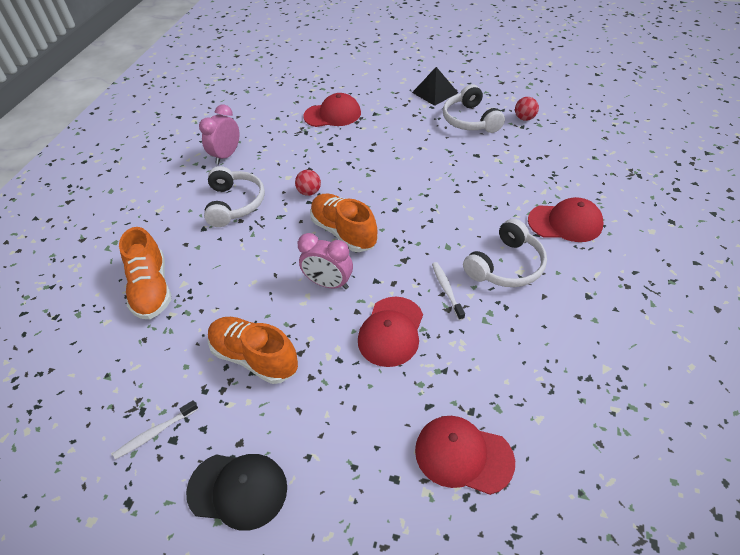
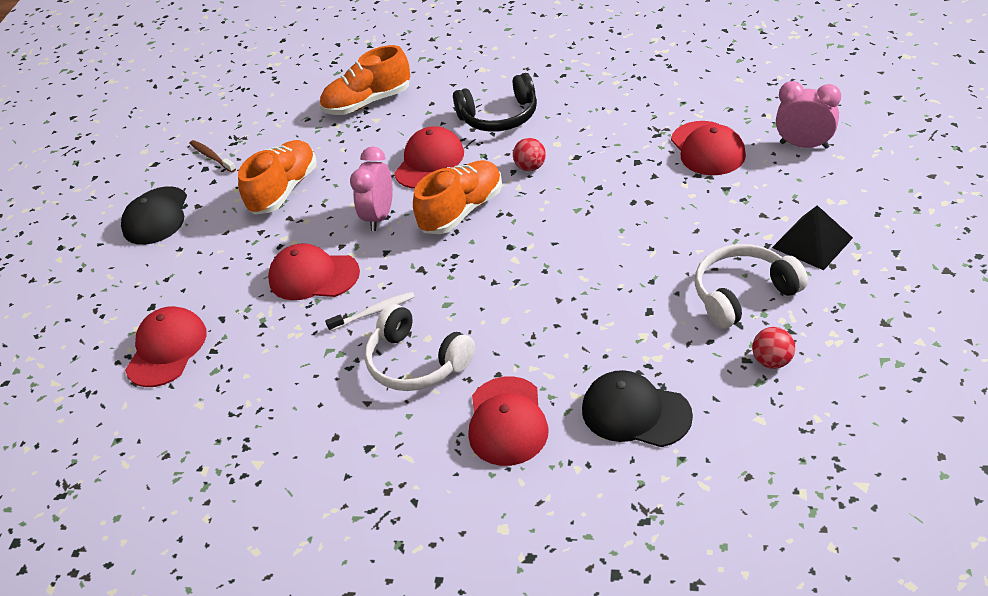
camera: 85 degrees right, 5 degrees down
white toothbrush [113,400,198,460] -> brown toothbrush [190,140,236,173]
pink clock [199,105,239,164] -> pink clock moved to [776,81,841,149]
white headphones [204,166,265,227] -> black headphones [453,73,537,132]
none -> red cap [394,126,464,189]
none -> black cap [582,370,693,447]

